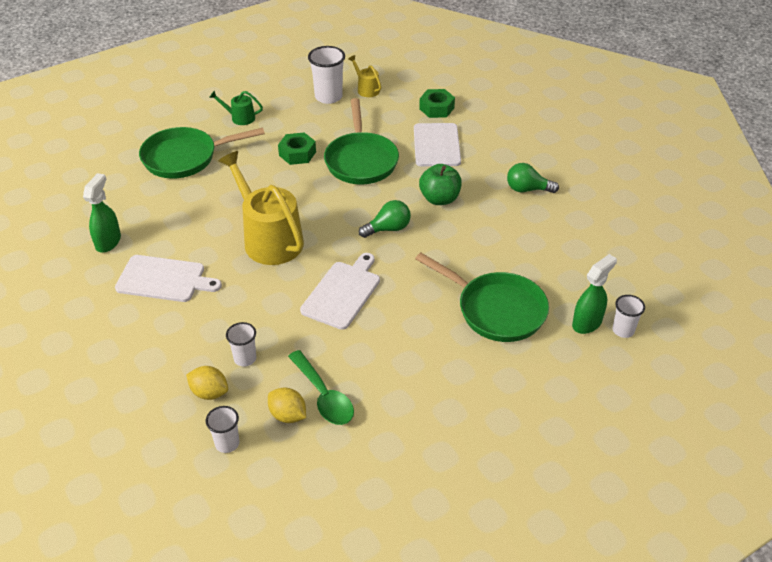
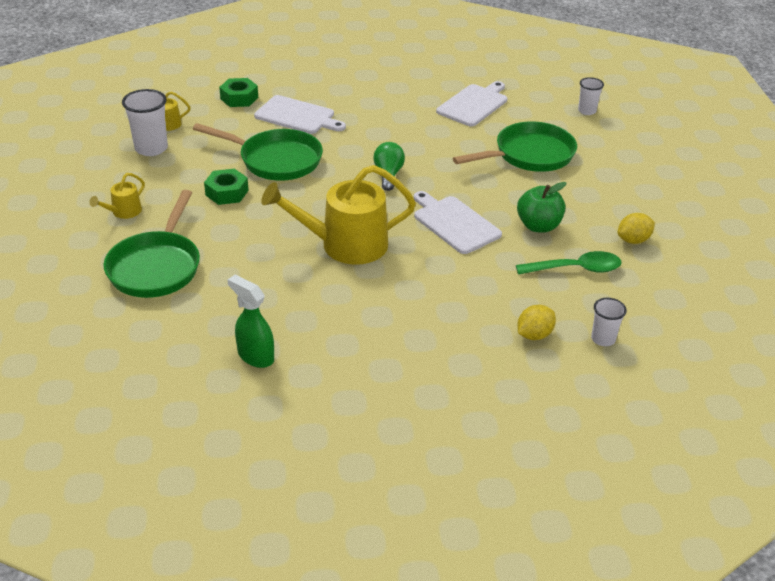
camera: 65 degrees left, 5 degrees down
white cutting board [115,255,222,302] -> white cutting board moved to [436,81,507,126]
green watering can [209,91,263,125] -> yellow watering can [89,173,145,219]
white cup [226,322,256,367] -> none
yellow lemon [268,388,306,423] -> yellow lemon moved to [618,213,655,244]
green apple [419,164,462,205] -> green apple moved to [517,182,567,233]
green light bulb [507,163,559,193] -> none
green spray bottle [572,254,617,334] -> none

